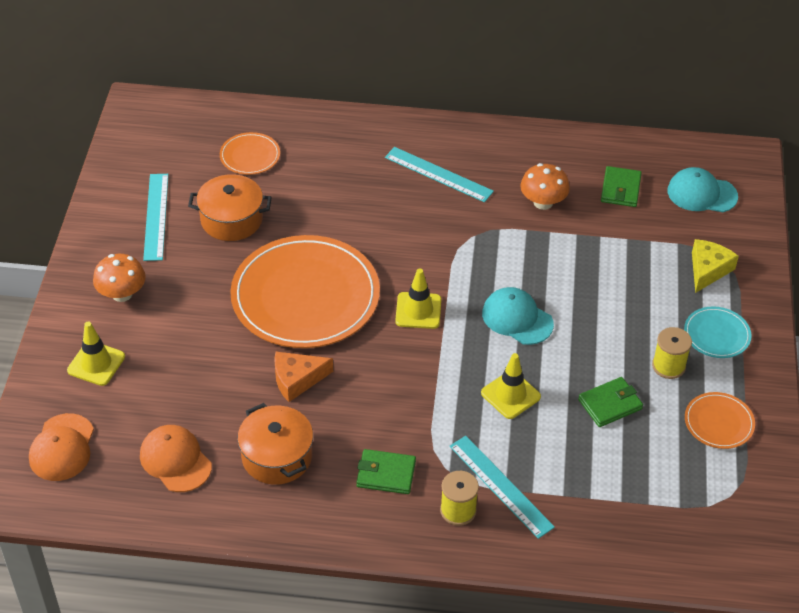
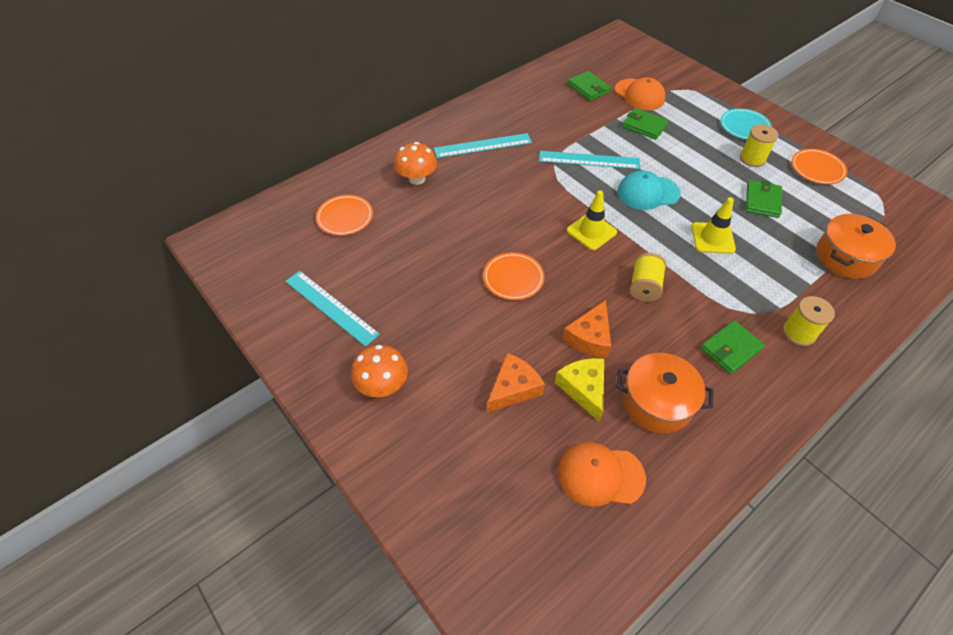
camera: 45 degrees left, 5 degrees up
orange cap [29,413,94,481] -> orange cap moved to [615,77,666,110]
yellow traffic cone [67,322,125,386] -> none
orange pot [188,174,272,241] -> orange pot moved to [816,214,896,279]
orange plate [230,235,380,348] -> orange plate [483,252,545,300], size x0.44
turquoise ruler [450,436,555,539] -> turquoise ruler moved to [539,151,640,169]
orange mushroom [520,163,570,210] -> orange mushroom moved to [394,142,437,185]
turquoise cap [667,167,738,212] -> none
yellow cheese [692,239,739,293] -> yellow cheese moved to [555,358,604,422]
none -> orange cheese [487,353,545,412]
none -> green wallet [622,108,669,140]
none -> yellow spool [630,253,666,302]

